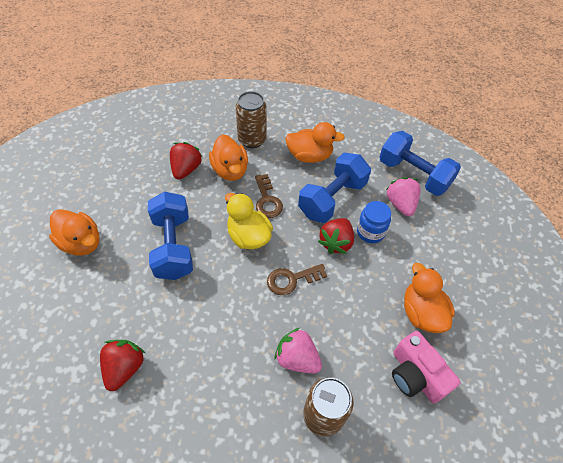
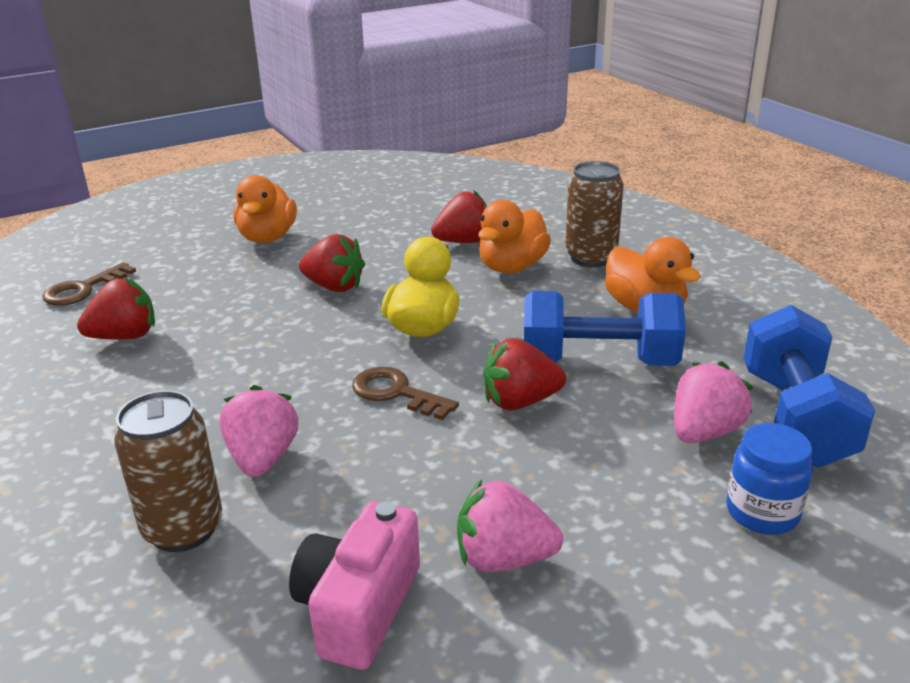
camera: 55 degrees right, 25 degrees down
blue dumbbell [148,192,193,280] -> red strawberry [299,234,365,292]
brown key [255,174,283,218] -> brown key moved to [42,262,136,306]
blue jar [357,201,391,243] -> blue jar moved to [726,423,813,535]
orange duck [404,263,455,333] -> pink strawberry [457,479,563,572]

